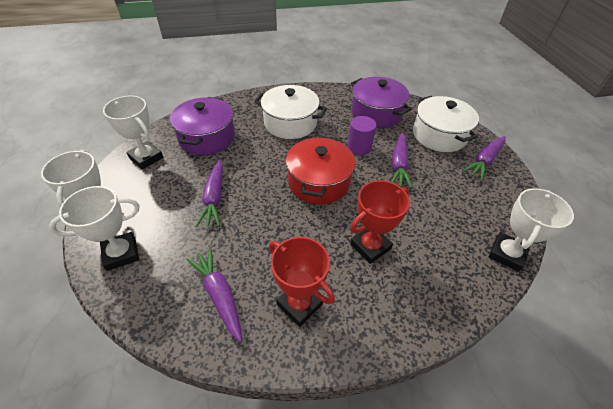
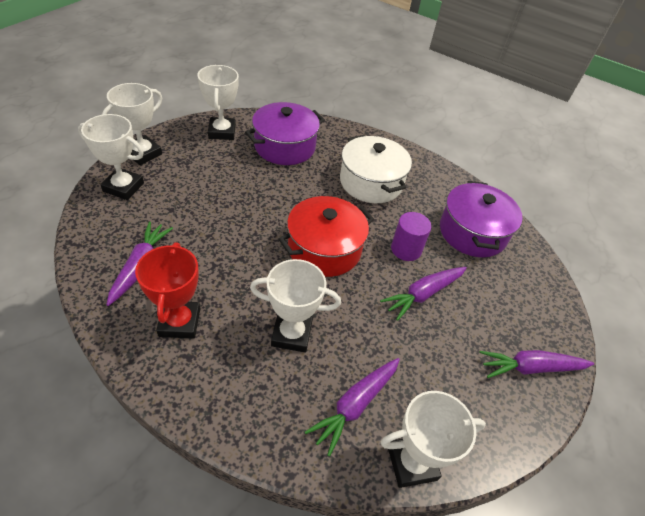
camera: 40 degrees right, 0 degrees up
purple carrot [196,160,223,227] -> purple carrot moved to [305,358,400,456]
red trophy [350,180,410,264] -> white trophy [250,259,341,352]
white pot [413,96,479,152] -> none

